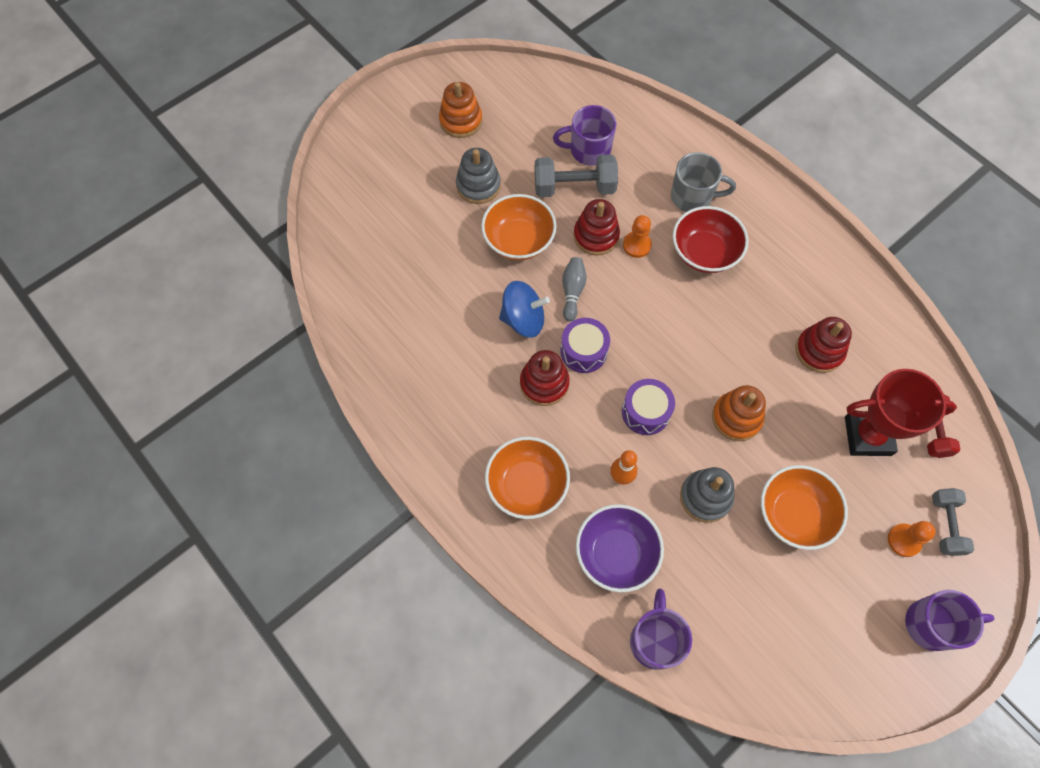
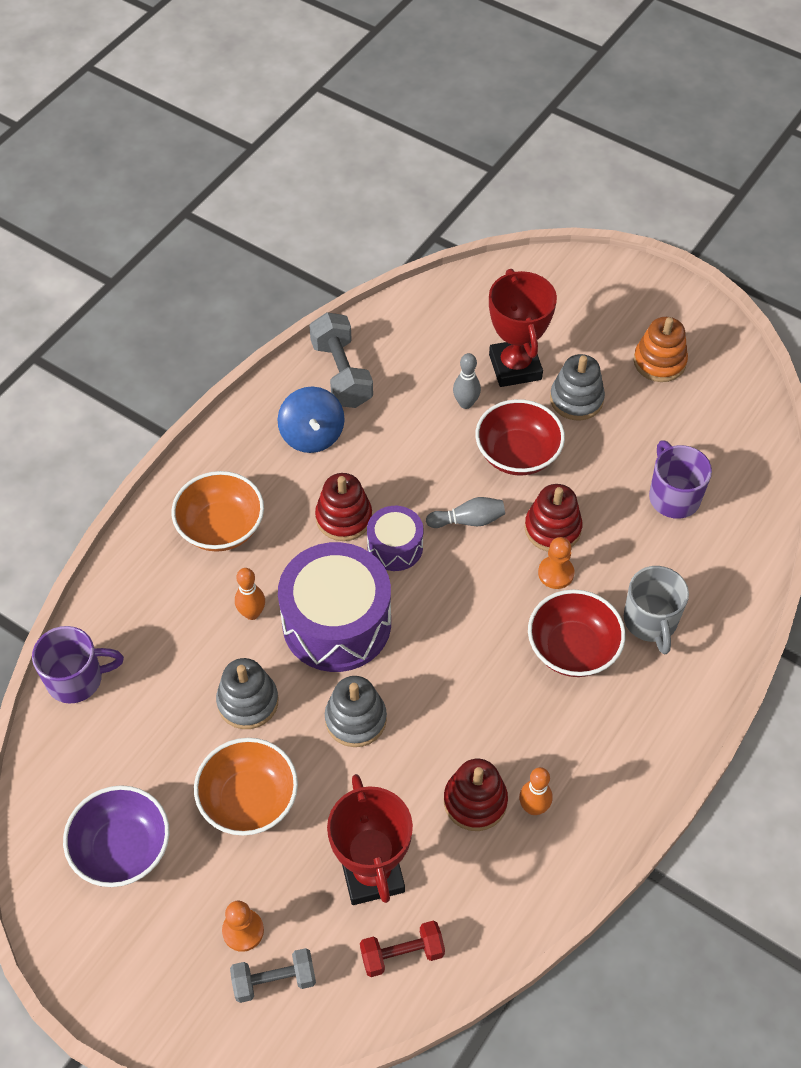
camera: 75 degrees right, 10 degrees down
orange bowl [481,194,557,260] -> red bowl [475,399,565,476]
blue spinning top [499,281,550,338] -> blue spinning top moved to [277,387,345,453]
grey dumbbell [534,155,618,197] -> grey dumbbell moved to [309,312,373,408]
purple bowl [576,504,664,592] -> purple bowl moved to [63,785,169,887]
purple drum [622,379,675,435] -> purple drum [278,542,391,672], size x1.90
orange stacking toy [712,385,766,441] -> grey stacking toy [325,676,387,747]
purple mug [905,590,995,651] -> none
none -> grey bowling pin [453,353,481,409]
none -> red trophy [489,269,557,387]
none -> orange bowling pin [519,767,552,815]

